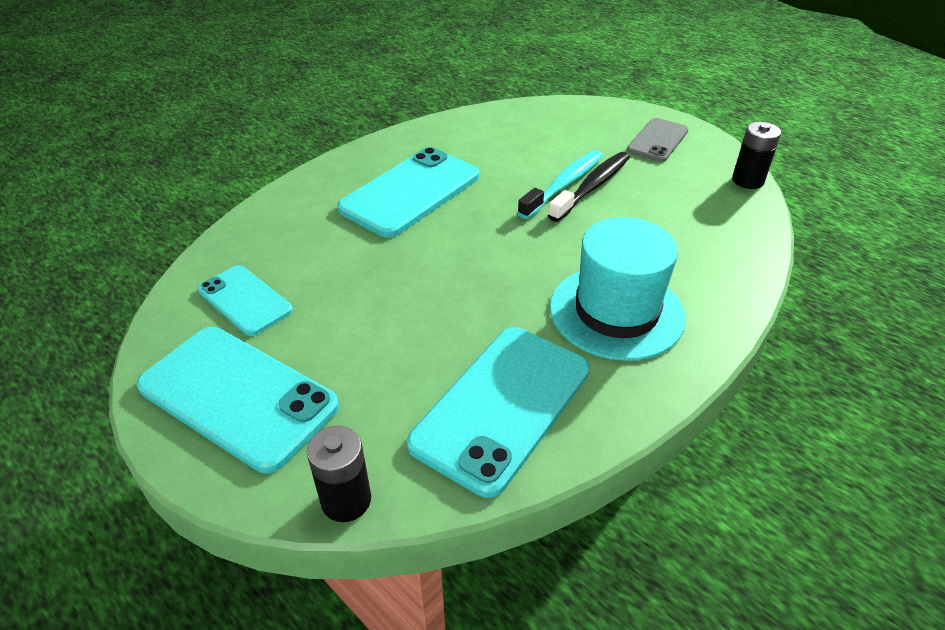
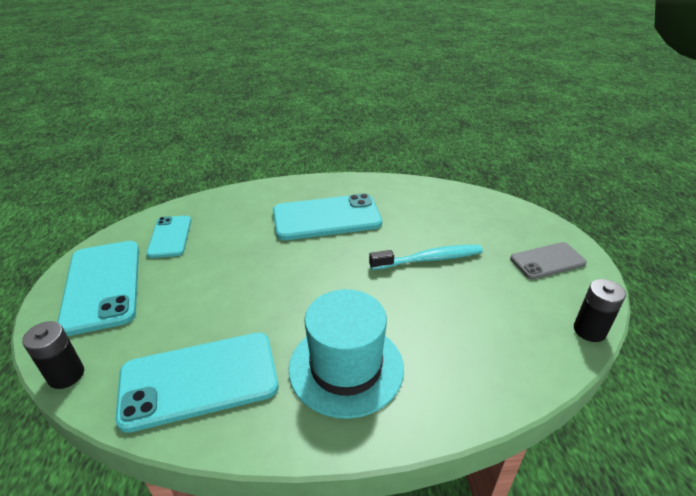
camera: 40 degrees right, 5 degrees down
black toothbrush [548,152,630,222] -> none

